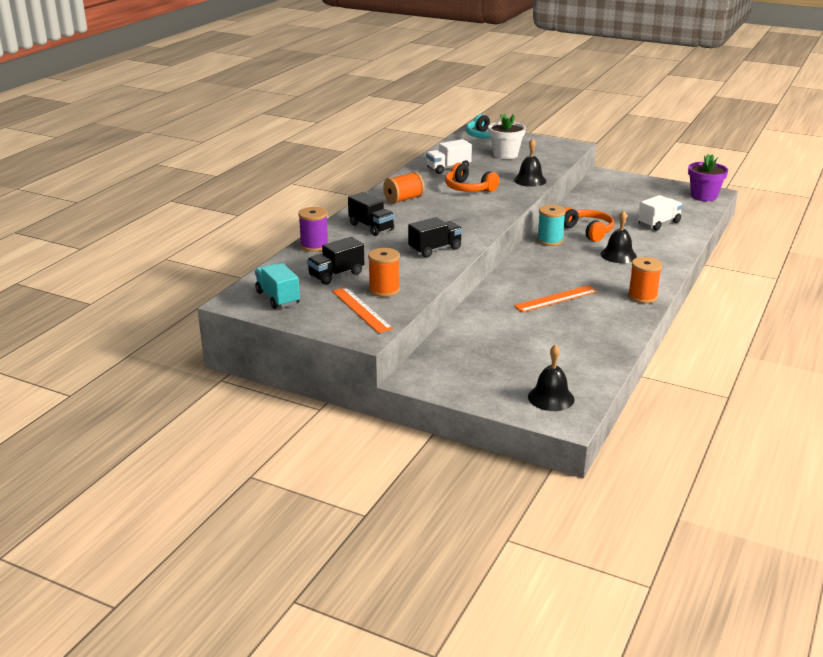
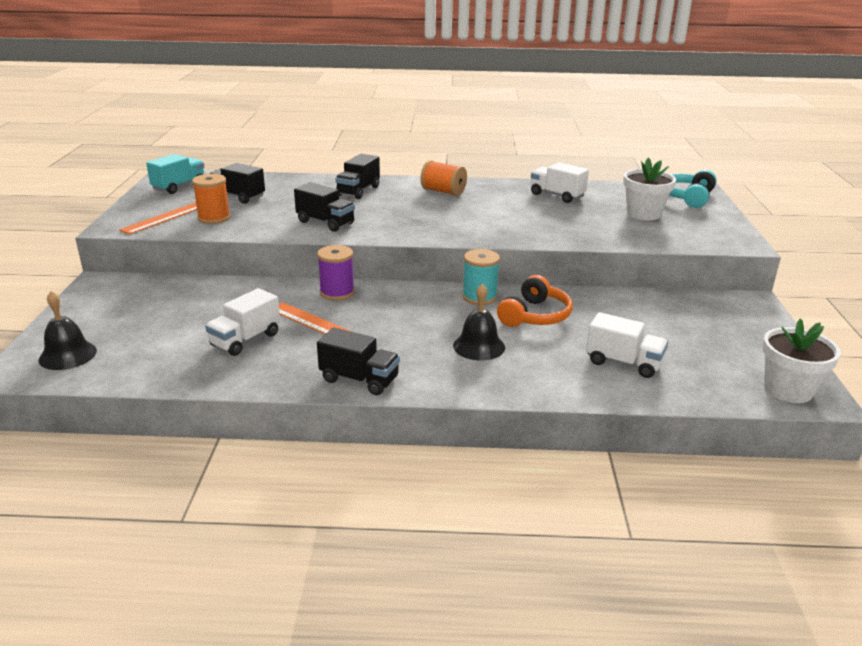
camera: 65 degrees right, 0 degrees up
purple spool [298,207,328,252] -> purple spool moved to [317,245,355,301]
orange headphones [445,162,499,192] -> none
black bell [514,138,546,187] -> none
orange spool [628,257,662,304] -> black truck [317,328,400,395]
purple flower pot [688,154,728,201] -> white flower pot [763,319,841,403]
none -> white truck [205,288,280,356]

